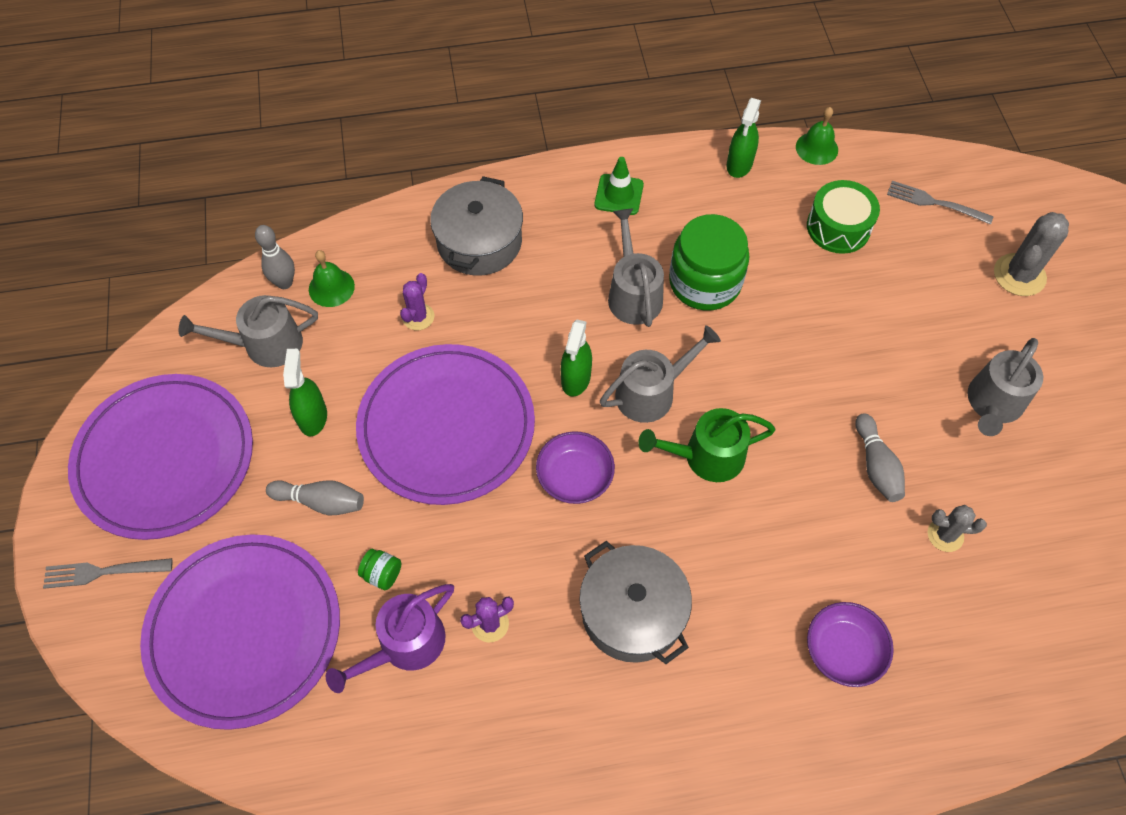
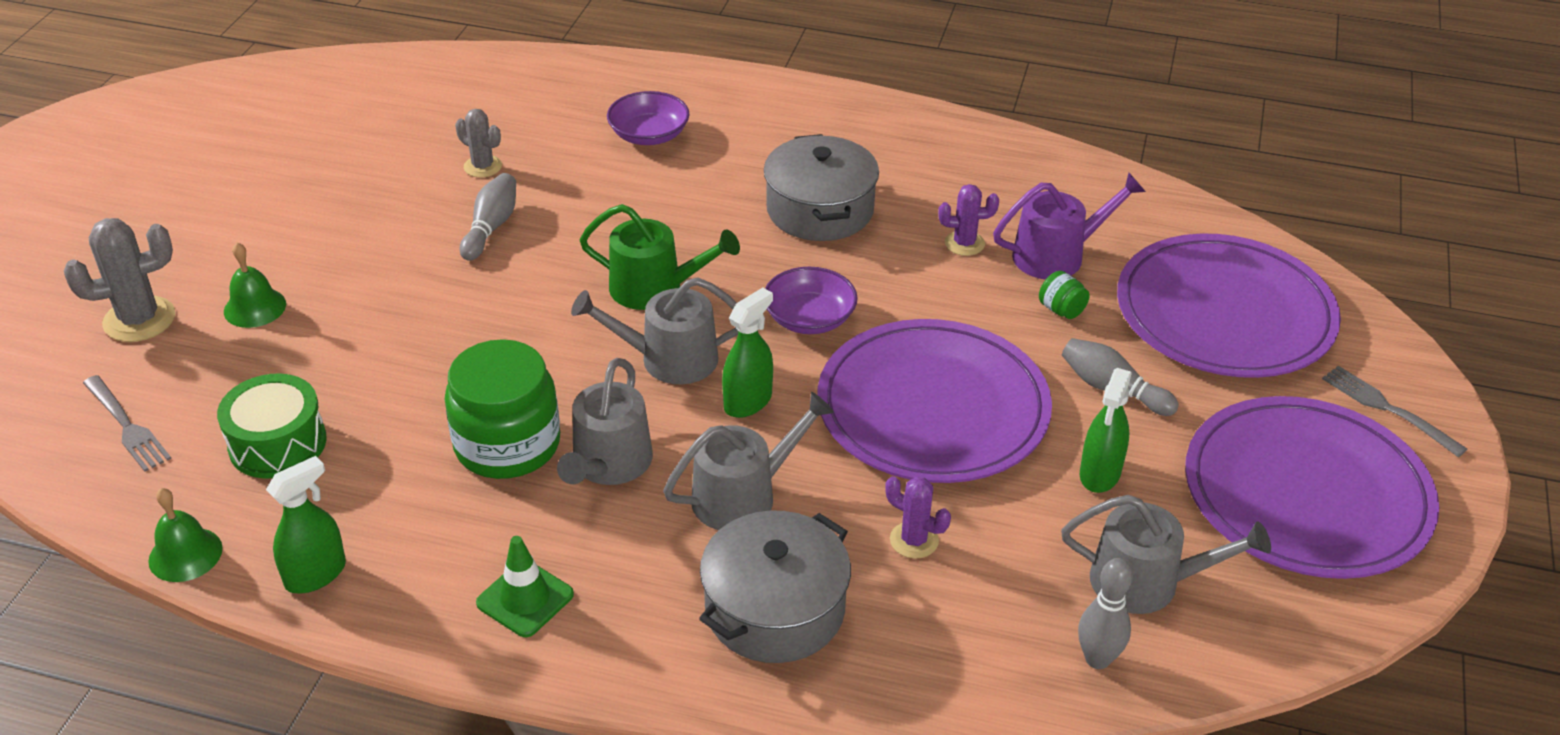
camera: 155 degrees left, 20 degrees down
grey fork [43,558,172,589] -> grey fork turned 150 degrees counterclockwise [1322,366,1467,457]
green bell [309,250,355,307] -> green bell moved to [224,243,286,328]
purple cactus [400,273,434,330] -> purple cactus turned 75 degrees clockwise [885,476,951,558]
grey watering can [968,338,1043,436] -> grey watering can moved to [663,392,834,530]

